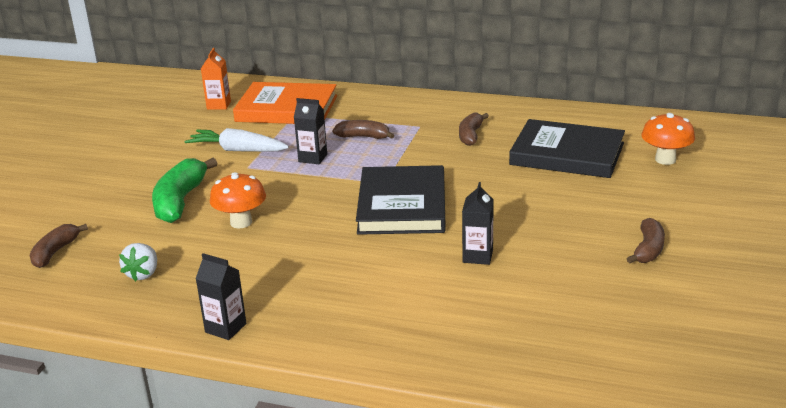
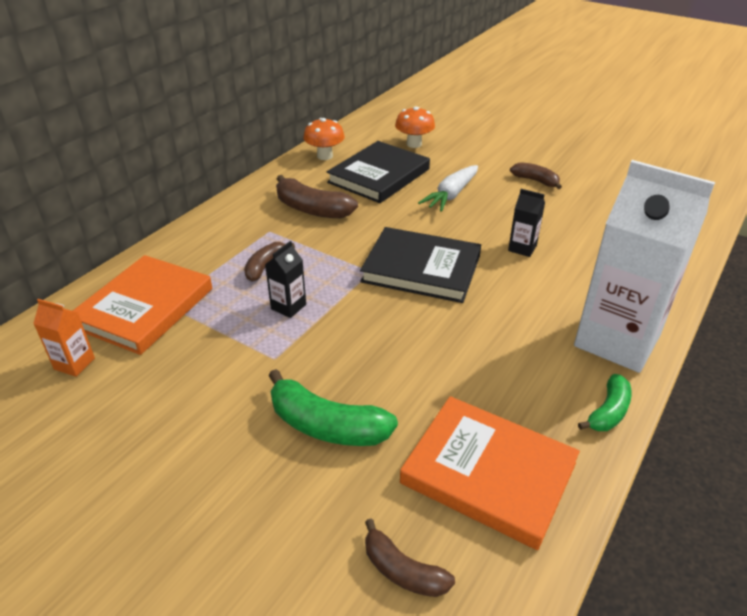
camera: 75 degrees left, 10 degrees up
white strawberry [119,243,157,281] -> orange book [400,396,580,550]
white carrot [185,128,289,152] -> white carrot moved to [418,165,478,212]
black carton [196,253,247,340] -> green banana [578,374,632,431]
orange mushroom [210,172,266,228] -> orange mushroom moved to [303,118,345,160]
brown banana [459,113,489,146] -> brown banana [276,175,358,218], size x1.64
none -> white carton [574,160,715,373]

